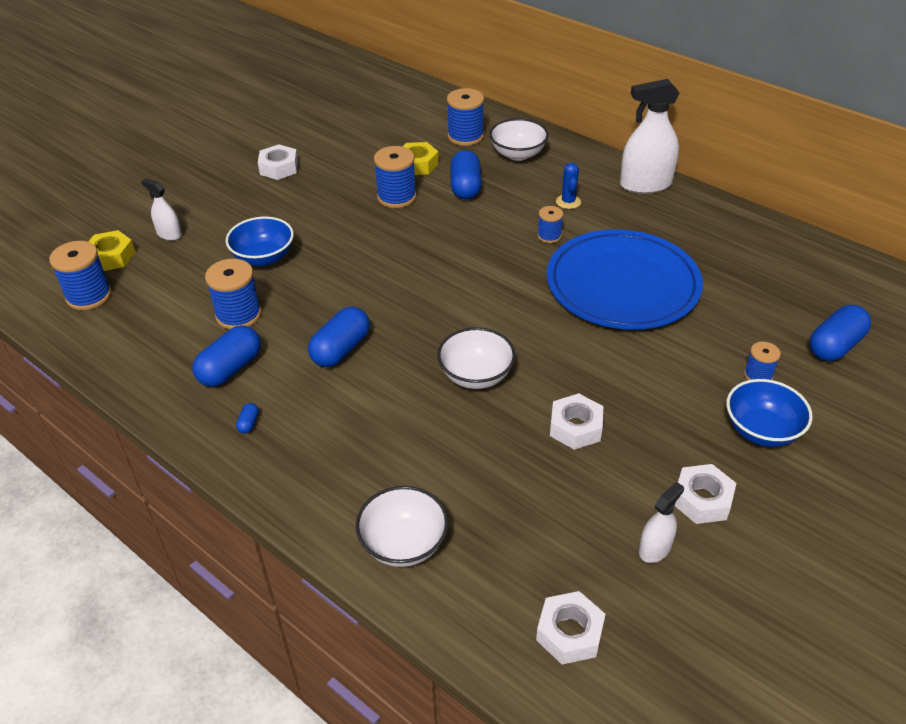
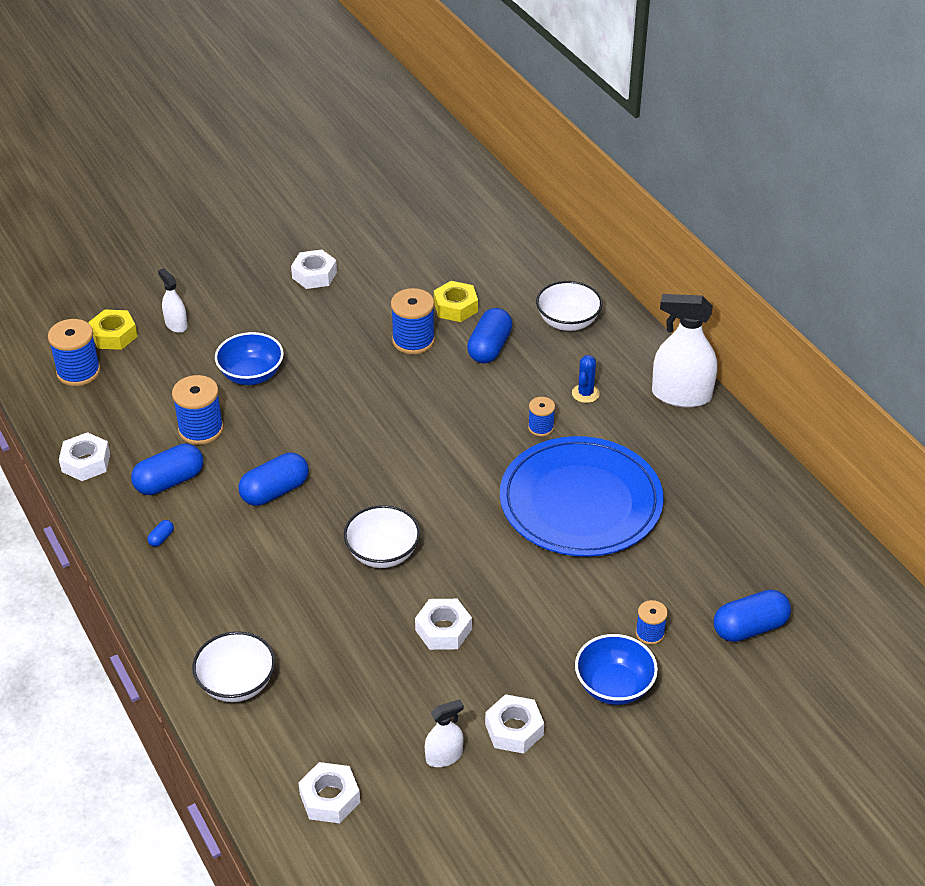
camera: 20 degrees right, 0 degrees up
blue spool [447,88,484,146] -> none
none -> white nut [59,432,110,481]

